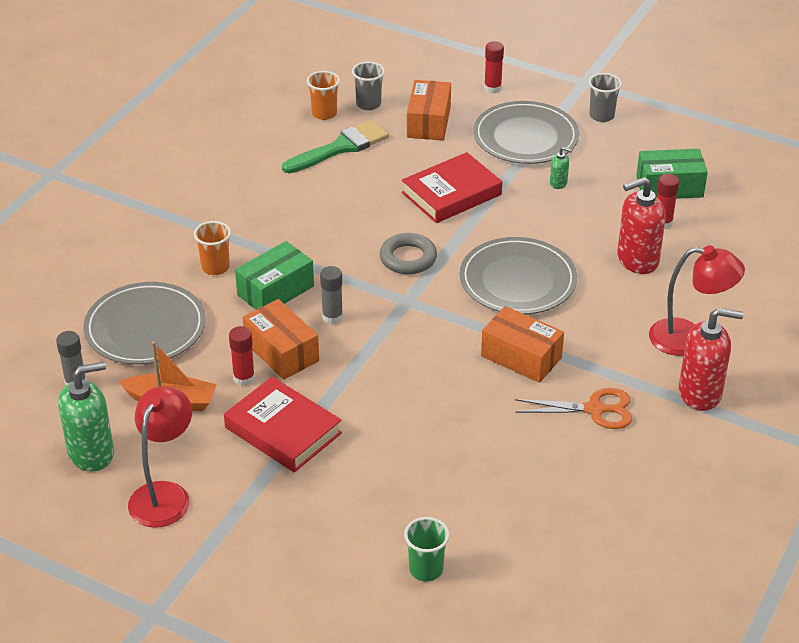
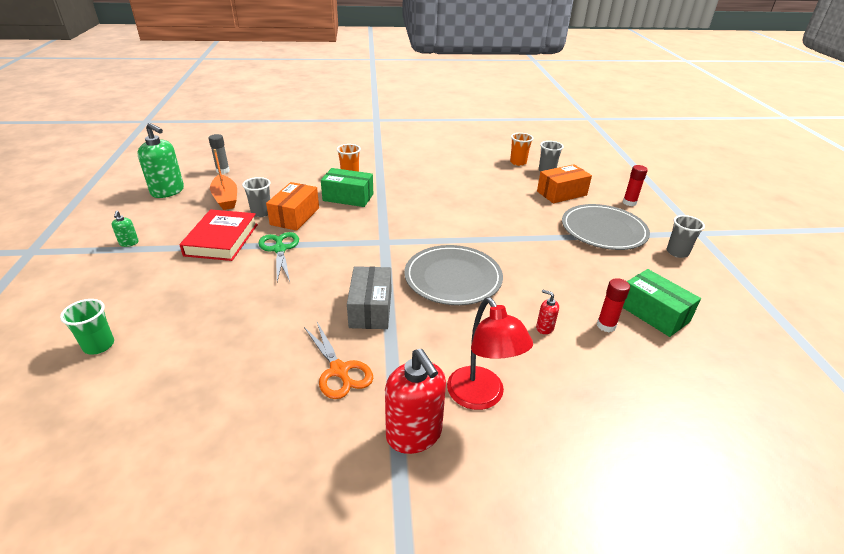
camera: 55 degrees right, 5 degrees down
grey plate [83,282,206,365] -> none
red lamp [128,386,192,528] -> none
red glue stick [229,326,255,386] -> grey cup [242,177,270,217]
green brush [282,120,389,173] -> none
grey glue stick [320,266,343,324] -> none
grey ring [380,233,437,274] -> none
red book [402,152,502,223] -> none
orange box [481,306,564,383] -> grey box [347,266,391,329]
green soap dispenser [550,147,572,189] -> green soap dispenser moved to [112,211,139,247]
red soap dispenser [617,177,666,274] -> red soap dispenser [536,290,559,334], size x0.46
none -> green scissors [258,232,299,282]

